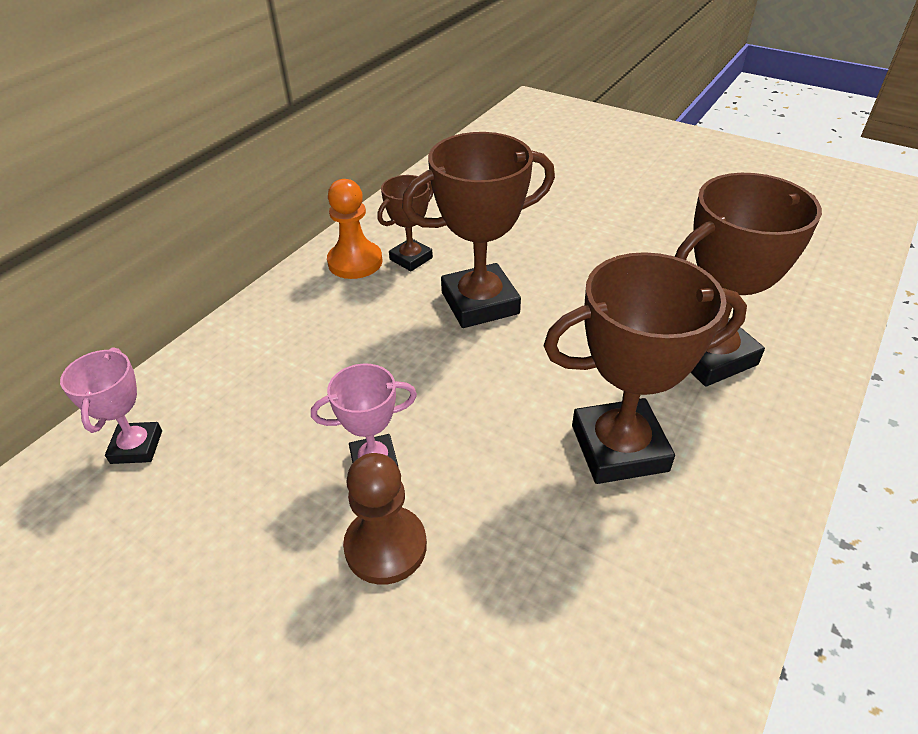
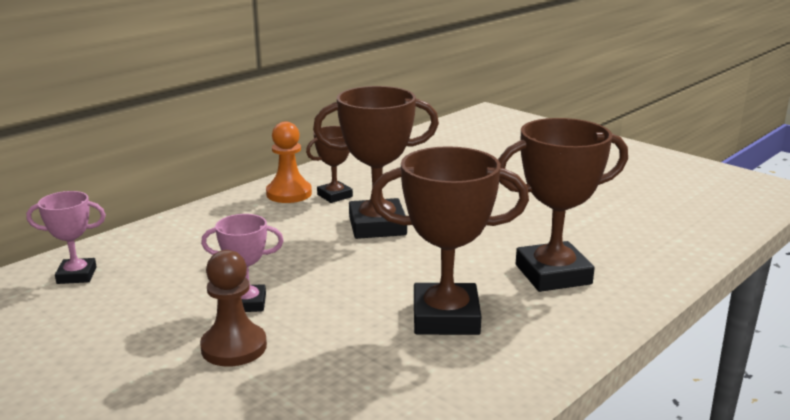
camera: 10 degrees right, 20 degrees down
pink trophy [60,347,162,464] -> pink trophy turned 75 degrees clockwise [26,191,106,284]

